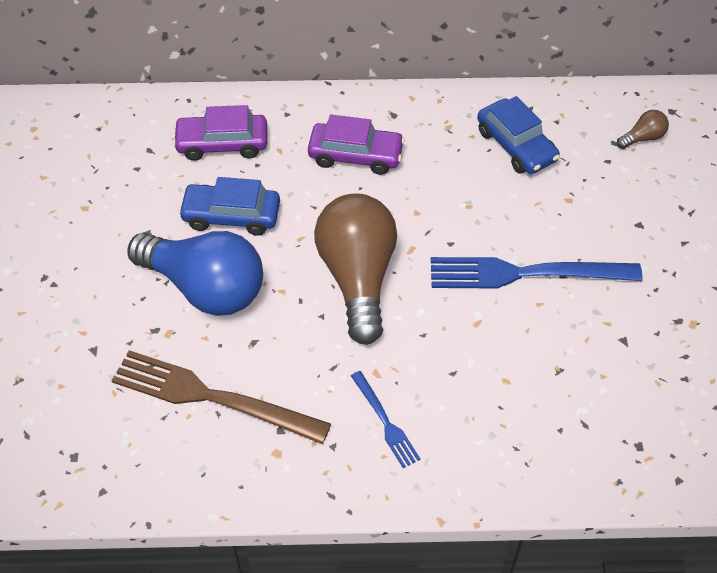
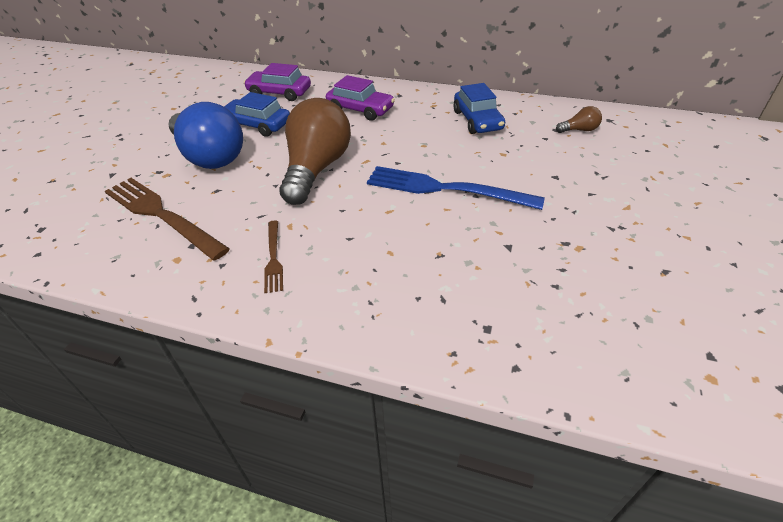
camera: 20 degrees right, 10 degrees down
blue fork [351,371,420,468] -> brown fork [264,220,283,293]

